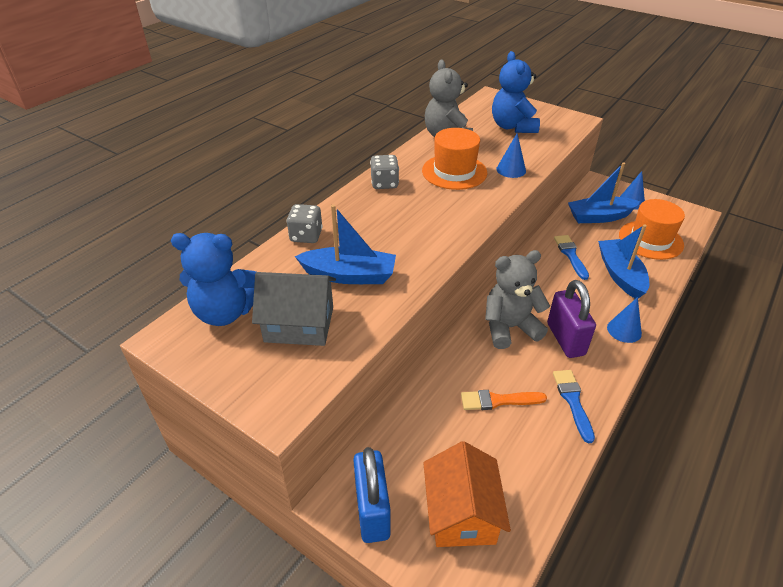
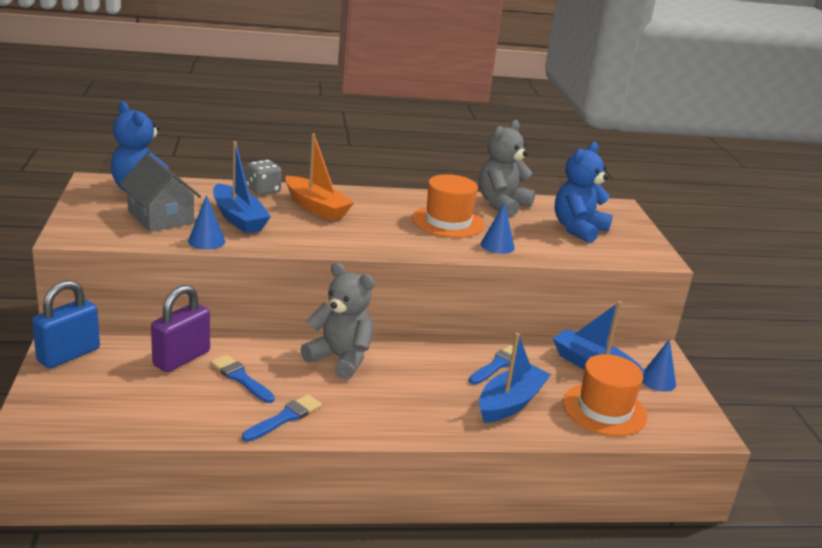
camera: 45 degrees right, 15 degrees down
grey dice [370,155,399,189] -> none
orange house [423,441,511,547] -> none
orange brush [461,390,547,410] -> blue brush [211,355,275,403]
purple padlock [547,280,596,358] -> purple padlock moved to [151,285,210,372]
blue cone [607,297,642,343] -> blue cone moved to [188,195,225,250]
none -> orange boat [285,134,354,221]

